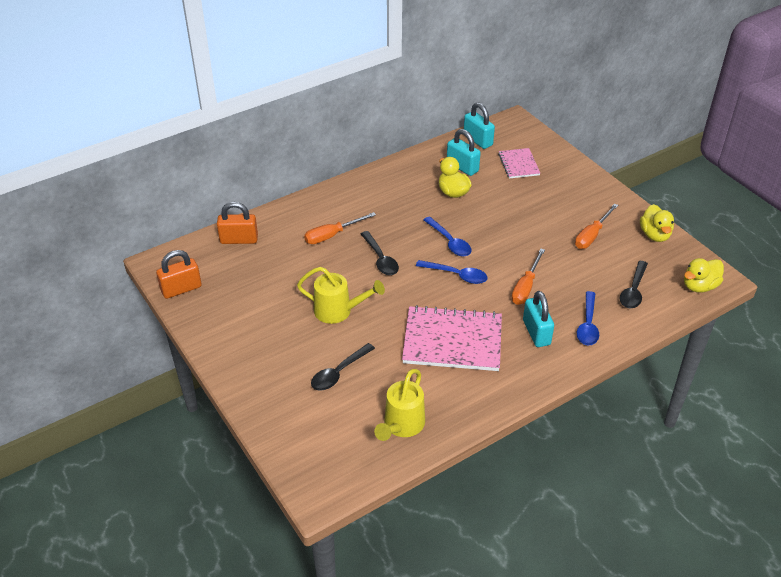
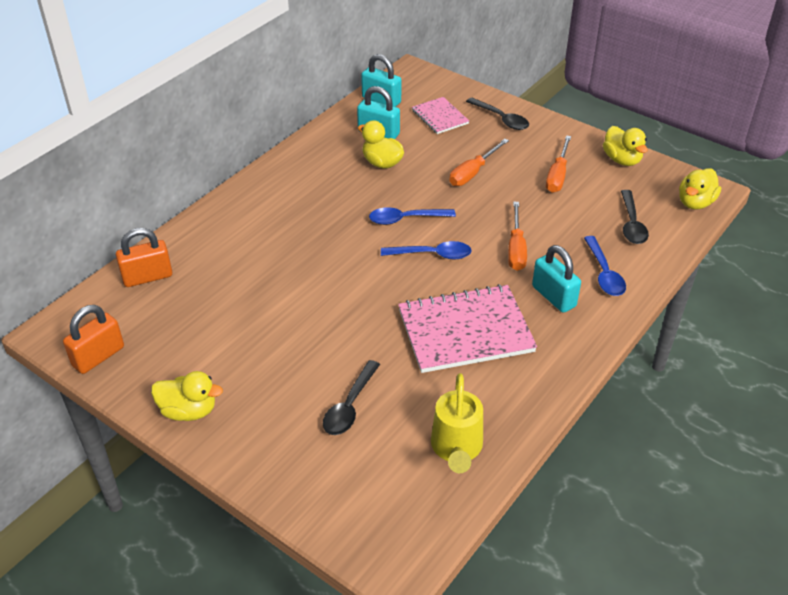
camera: 20 degrees left, 0 degrees up
yellow watering can [297,267,385,324] -> none
orange screwdriver [304,212,376,244] -> orange screwdriver moved to [449,139,509,186]
black spoon [361,231,399,275] -> black spoon moved to [466,98,529,130]
blue spoon [423,217,472,256] -> blue spoon turned 135 degrees clockwise [369,207,456,225]
none -> yellow duck [151,371,223,421]

